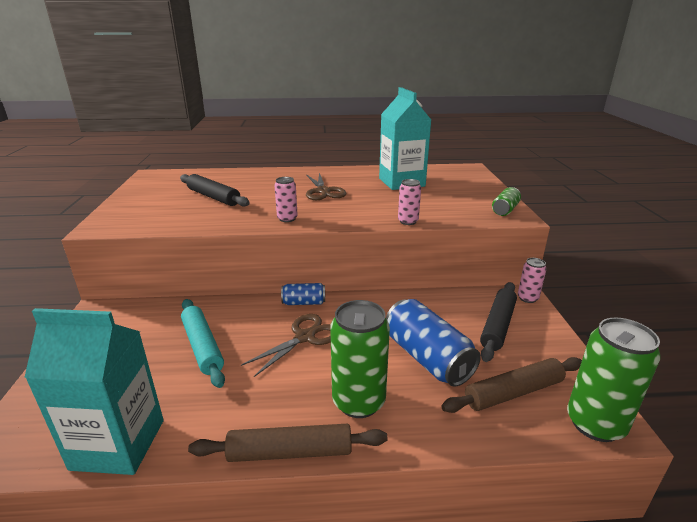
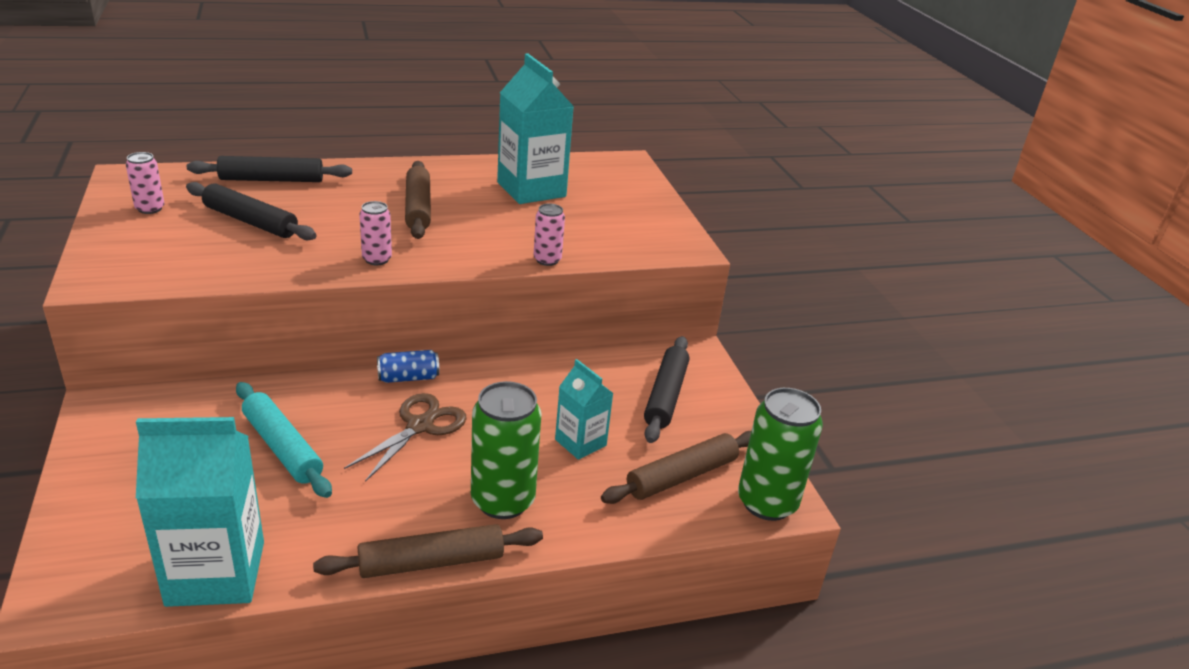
camera: 15 degrees left, 5 degrees up
brown scissors [306,173,346,200] -> brown rolling pin [405,161,431,239]
blue can [386,299,481,387] -> turquoise carton [555,359,614,460]
green can [492,187,521,216] -> none
pink can [518,258,547,303] -> pink can moved to [126,152,165,214]
none -> black rolling pin [187,156,352,182]

